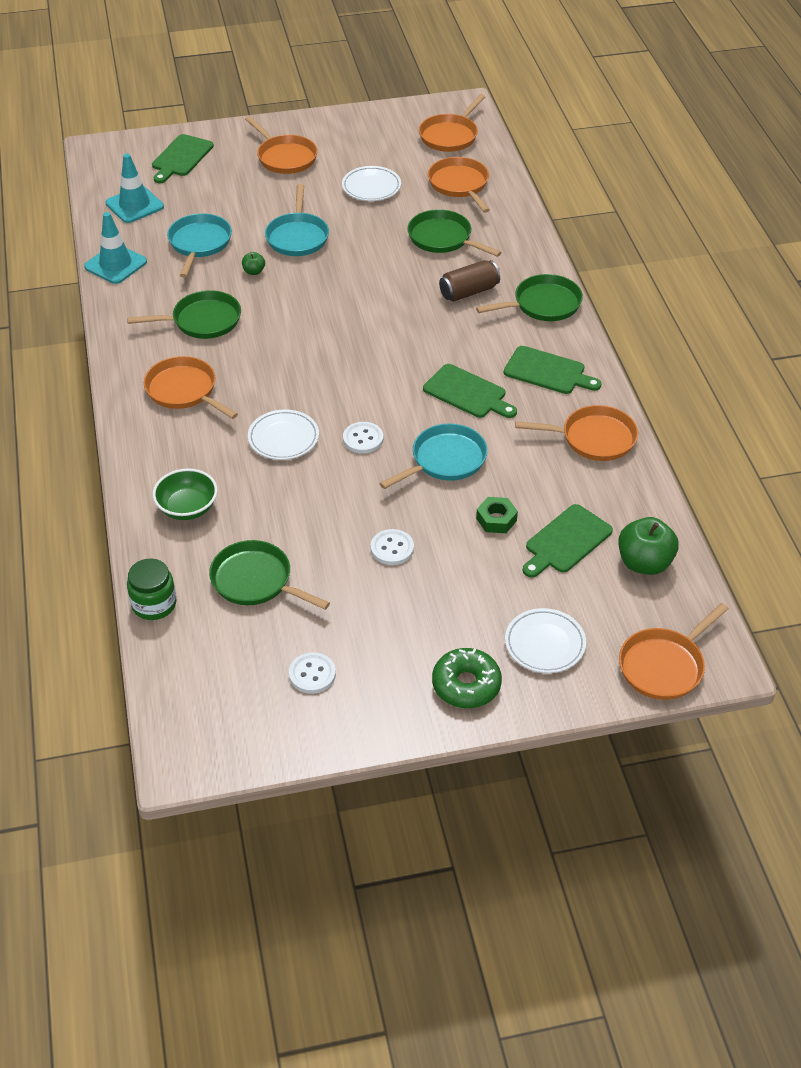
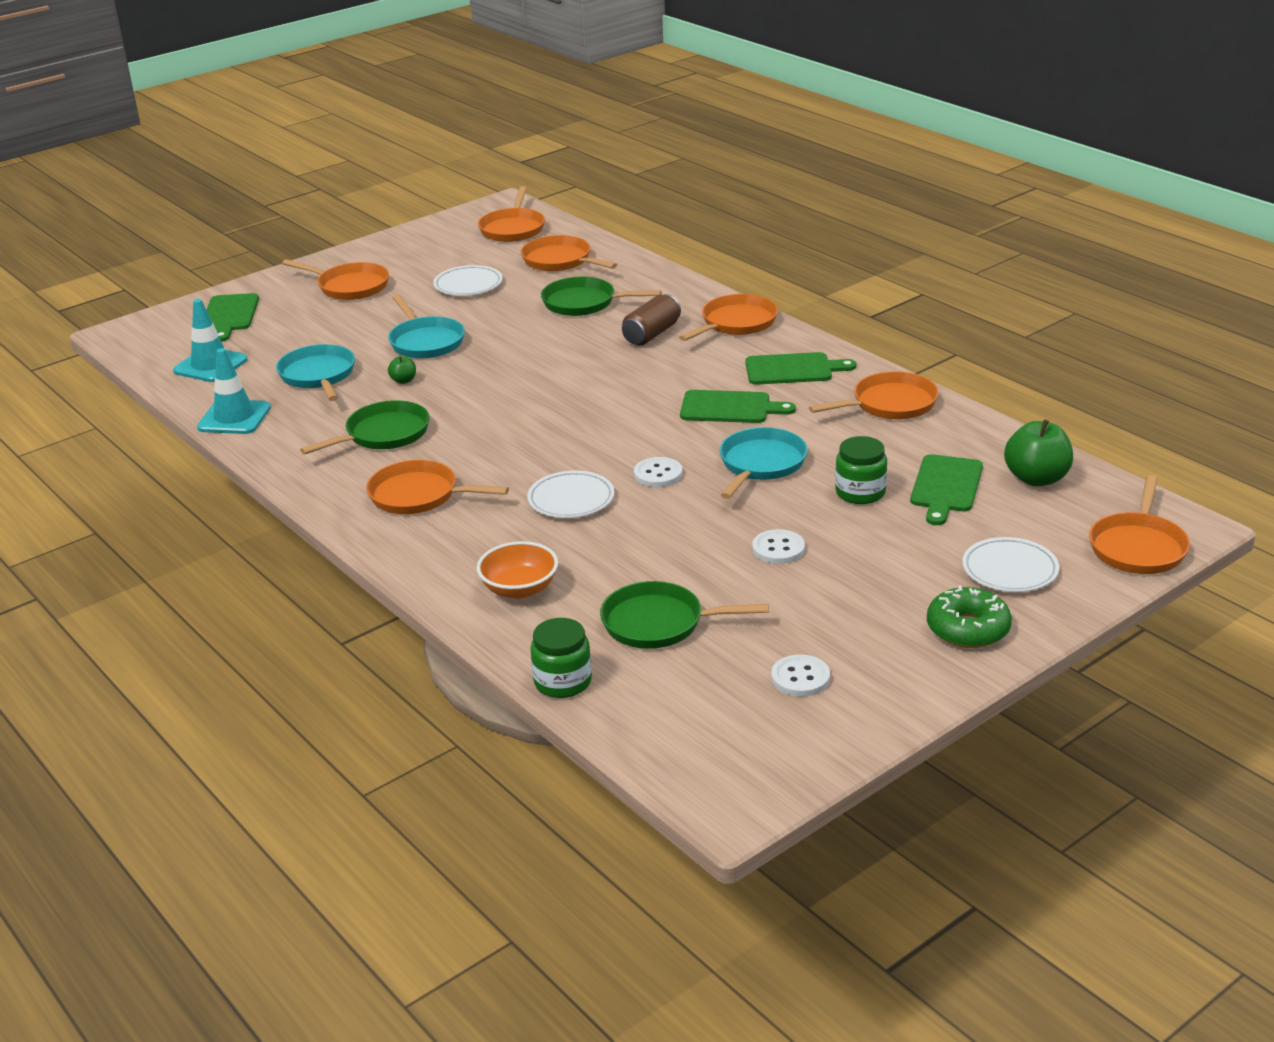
camera: 25 degrees left, 15 degrees down
green bowl [153,469,218,520] -> orange bowl [477,541,558,599]
green pan [476,274,583,321] -> orange pan [679,294,778,341]
green nut [476,497,518,533] -> green jar [835,436,887,504]

